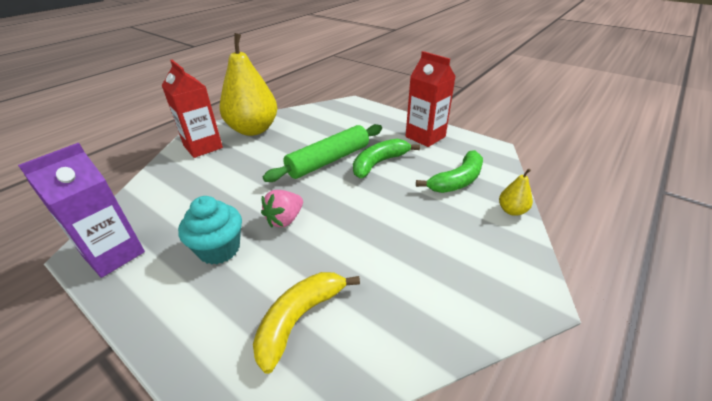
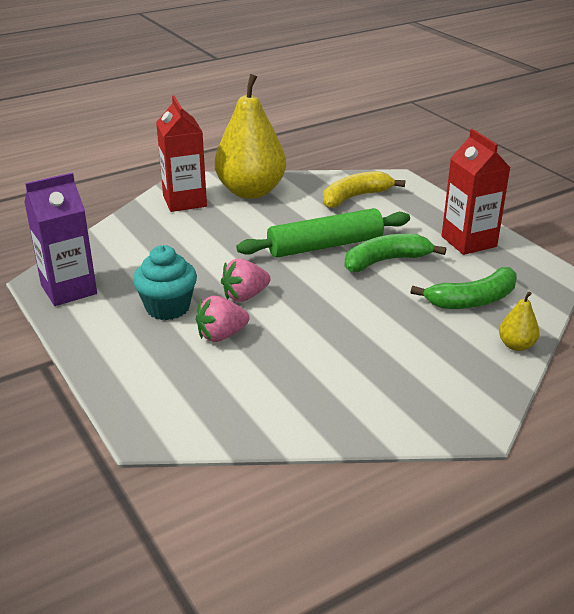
camera: 20 degrees right, 5 degrees down
yellow banana [253,272,360,374] -> yellow banana moved to [323,171,405,208]
none -> pink strawberry [196,296,249,342]

